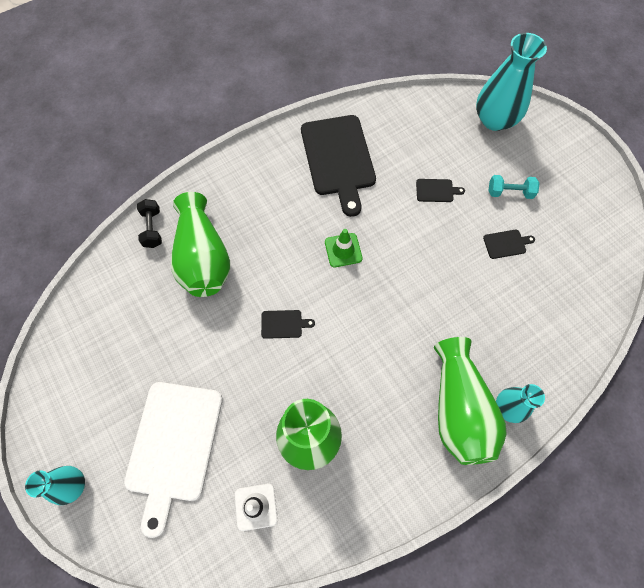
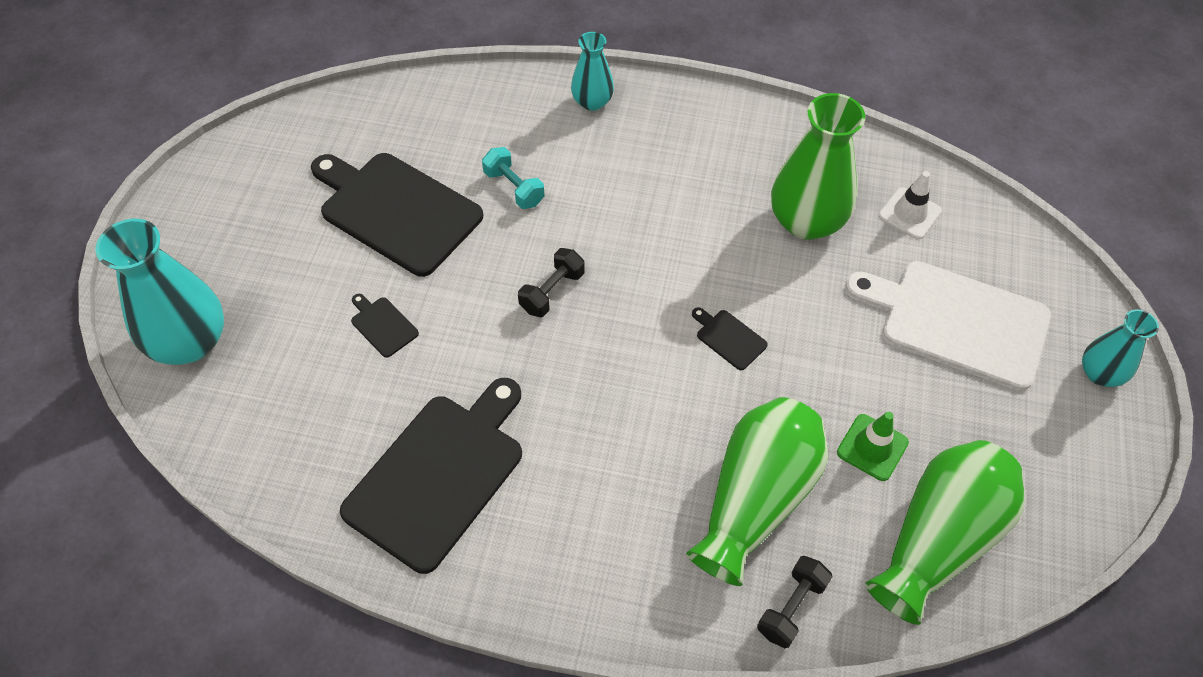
camera: 135 degrees left, 10 degrees down
white cutting board [124,382,223,538] -> white cutting board turned 120 degrees counterclockwise [845,261,1051,391]
green traffic cone [325,229,363,268] -> green traffic cone moved to [837,412,909,481]
green vase [434,337,507,465] -> green vase moved to [865,440,1025,625]
black cutting board [483,230,535,259] -> black cutting board [311,153,483,277], size x2.46
turquoise dumbbell [489,175,540,199] -> turquoise dumbbell moved to [482,147,544,209]
none -> black dumbbell [518,248,584,317]

